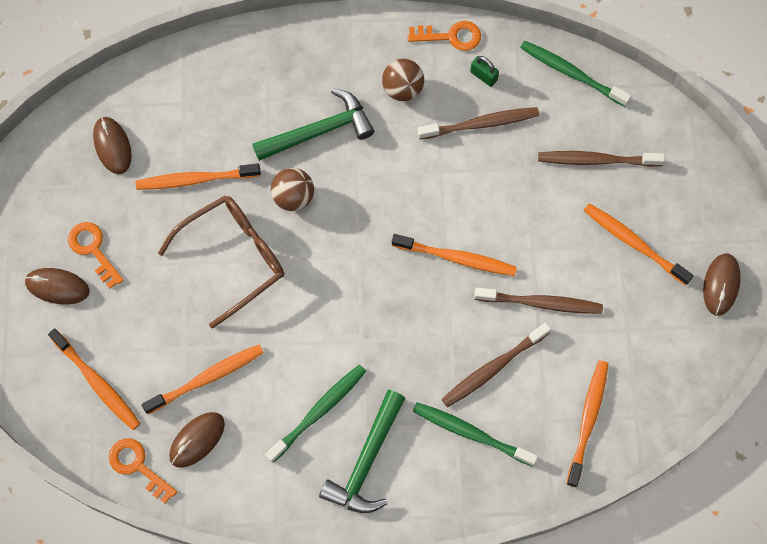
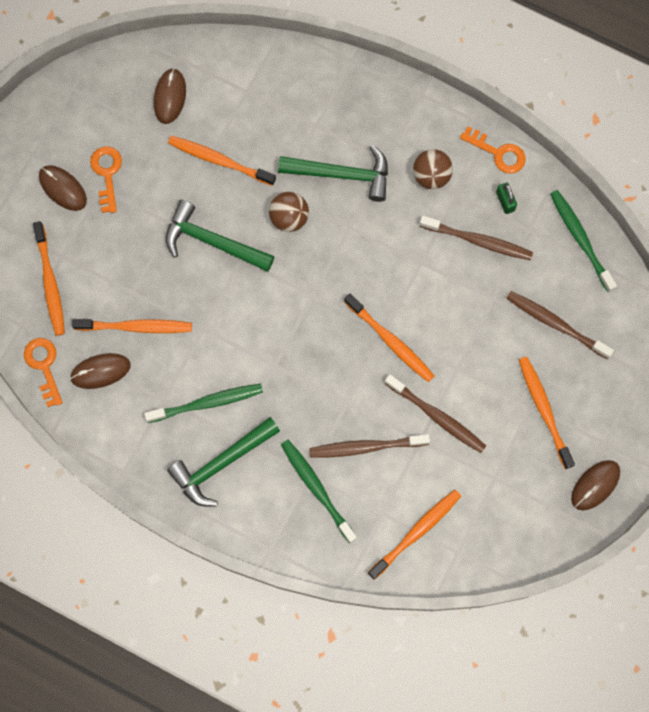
camera: 30 degrees right, 5 degrees up
brown glasses [158,196,284,329] -> green hammer [166,200,275,272]

